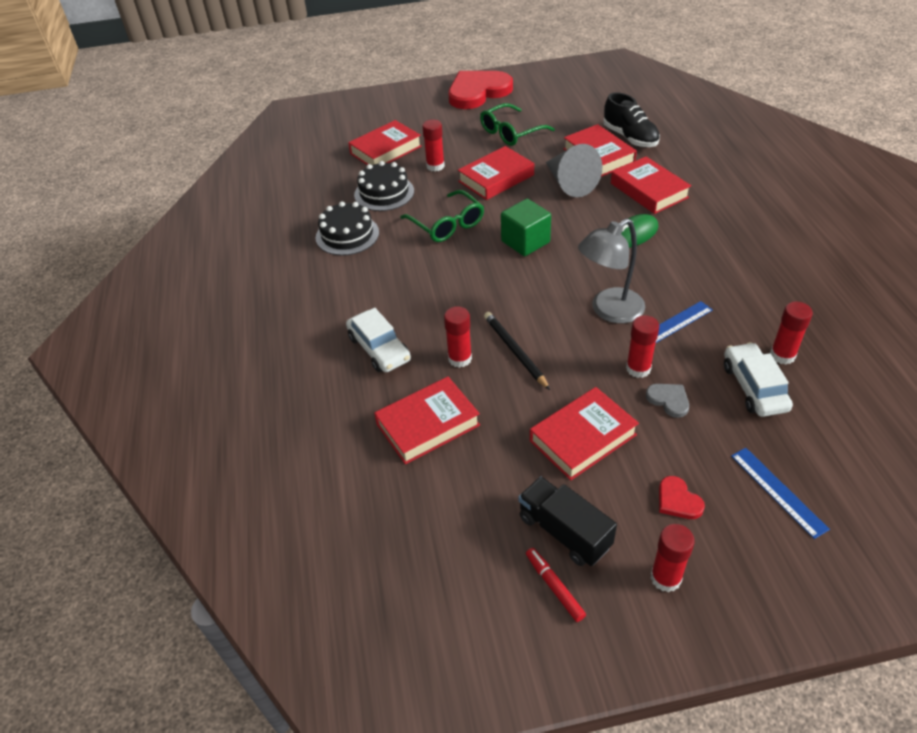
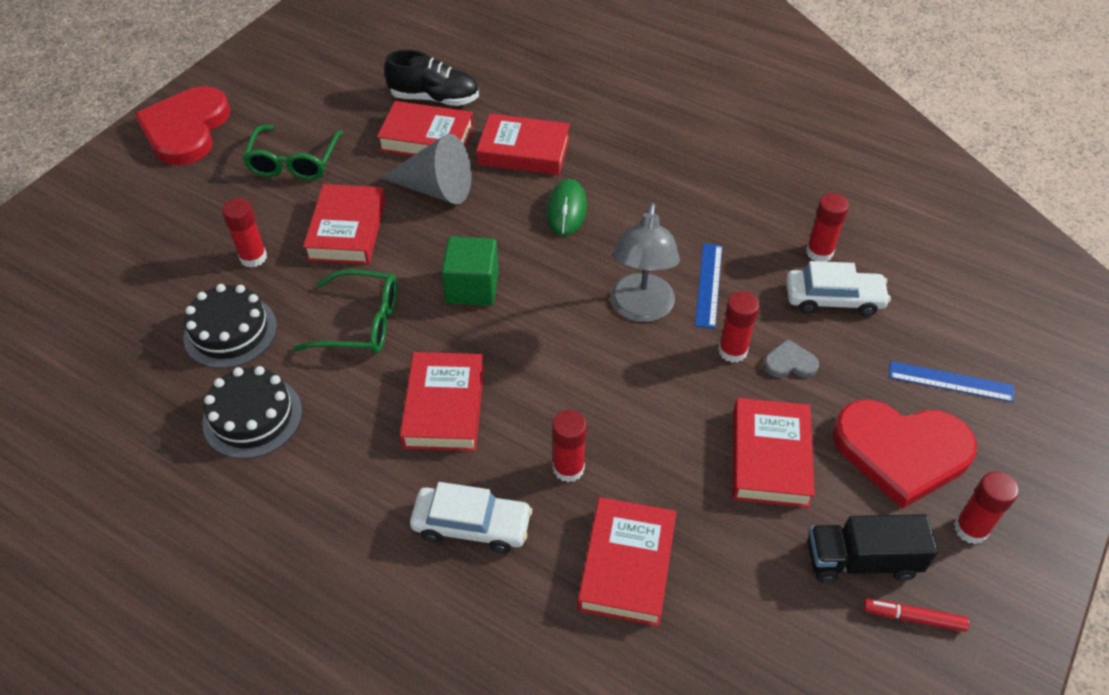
camera: 50 degrees left, 5 degrees up
red book [348,120,422,165] -> red book moved to [400,352,484,451]
black pencil [484,312,550,390] -> none
red heart [659,476,705,519] -> red heart [833,400,977,509], size x2.39
white car [724,342,793,417] -> white car turned 150 degrees clockwise [786,261,891,316]

